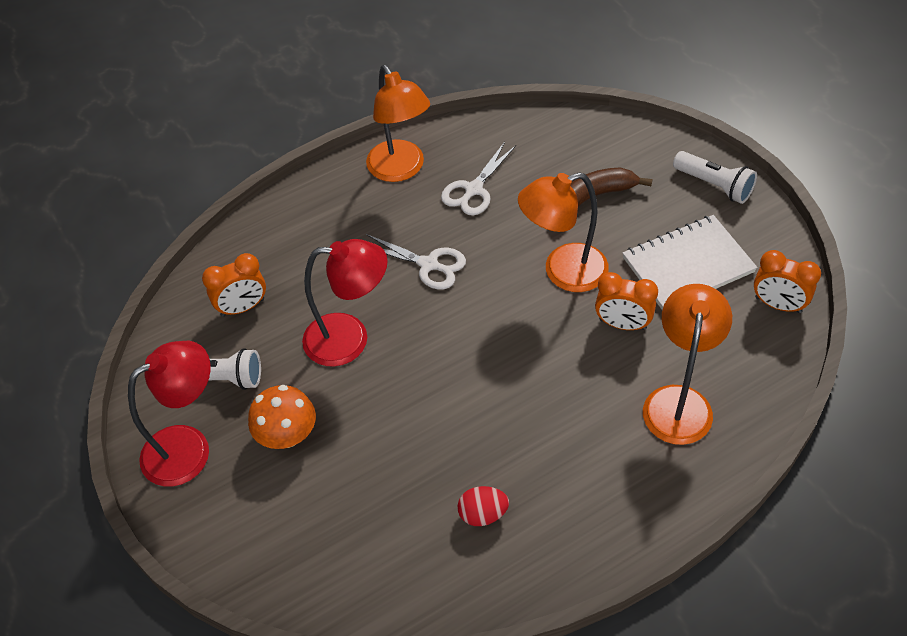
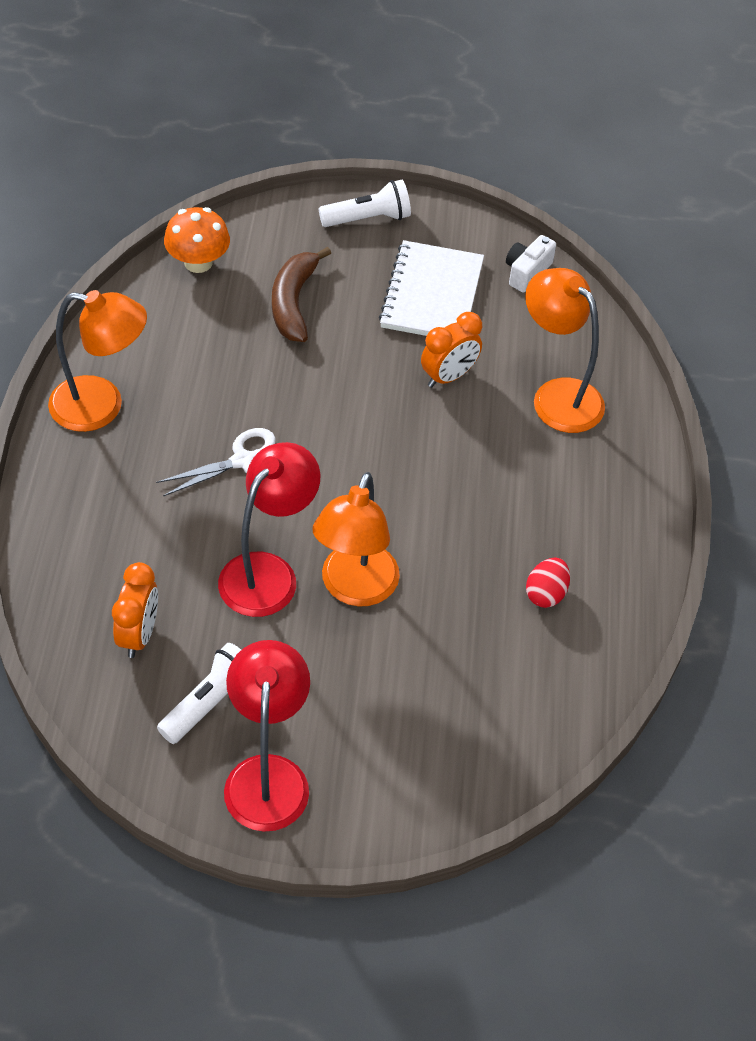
camera: 60 degrees left, 0 degrees up
orange mushroom [248,385,316,449] -> orange mushroom moved to [164,207,230,273]
white scissors [441,142,516,216] -> none
orange lamp [518,172,609,292] -> orange lamp moved to [313,472,400,607]
orange clock [754,250,821,313] -> white camera [506,235,556,292]

